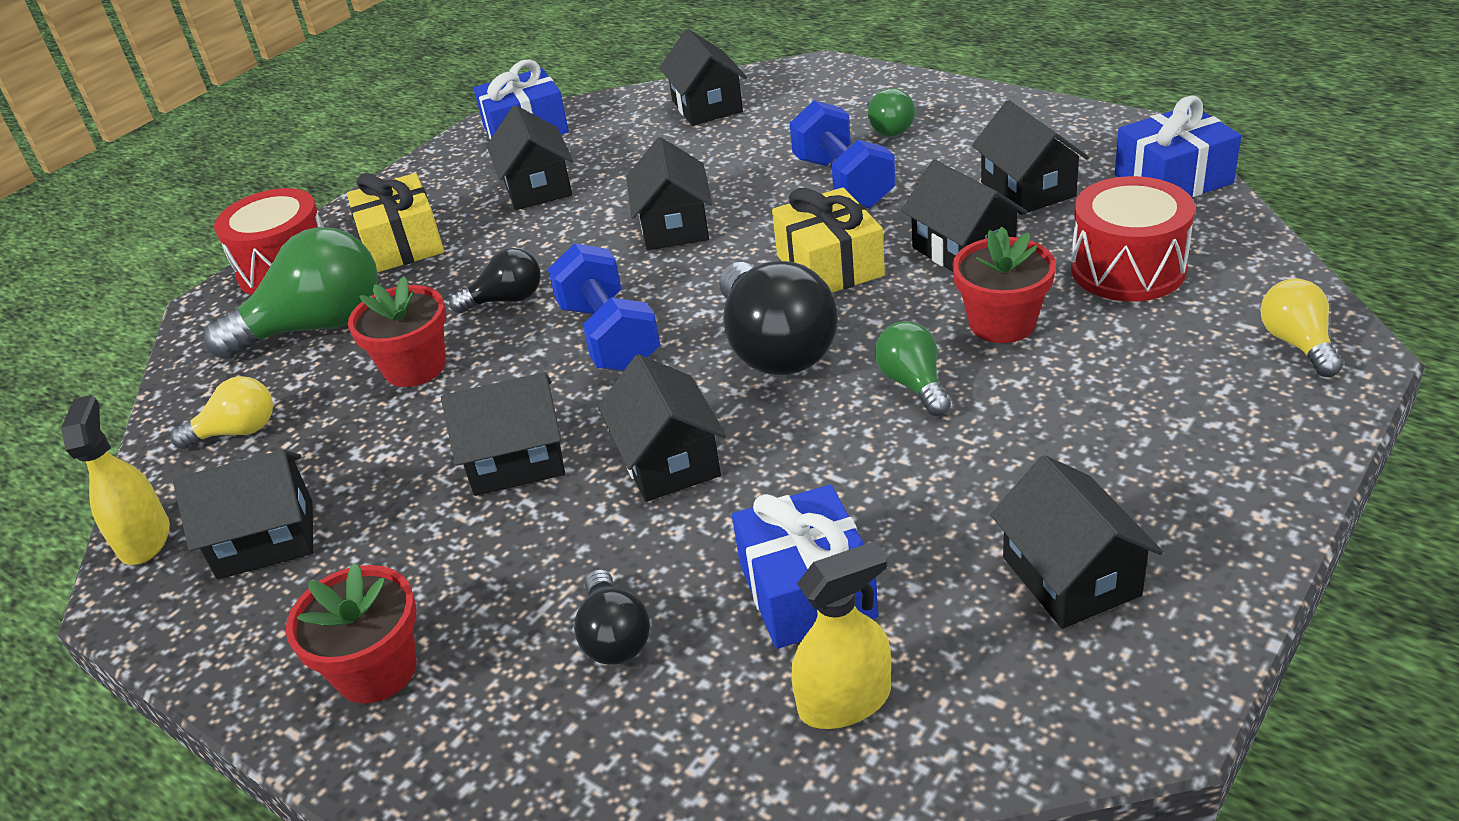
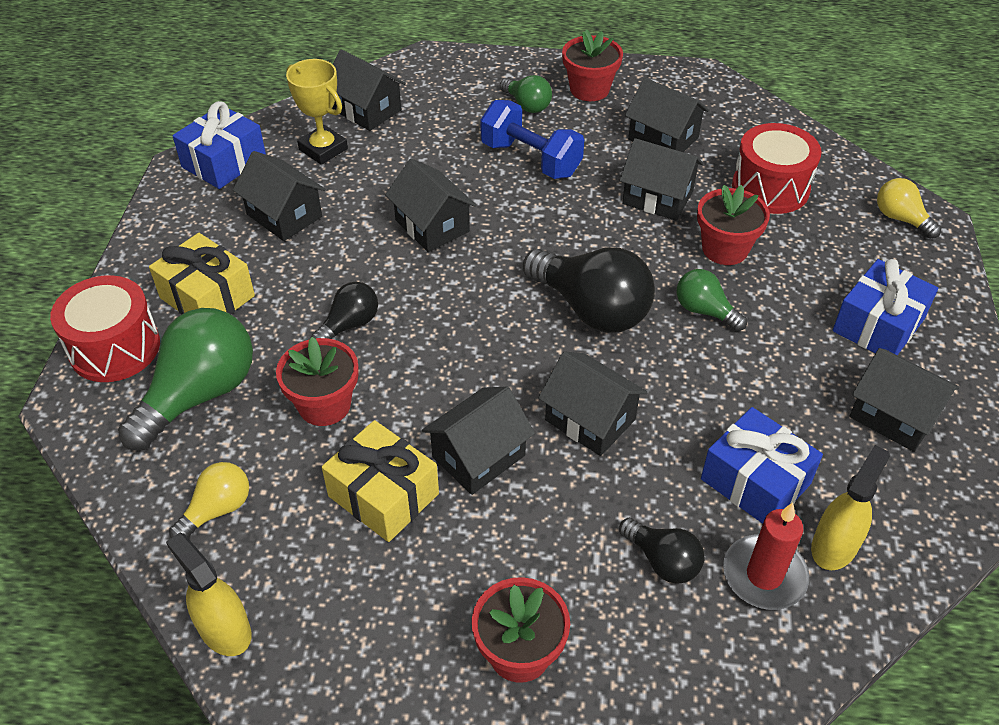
camera: 35 degrees left, 10 degrees up
black house [173,450,313,579] -> none
blue dumbbell [548,243,660,371] -> none
yellow gift [772,187,885,293] -> yellow gift moved to [322,420,439,542]
blue gift [1115,96,1241,197] -> blue gift moved to [833,259,938,355]
none -> yellow trophy [286,59,348,165]
none -> red flower pot [562,29,623,101]
none -> red candle [723,502,809,610]

